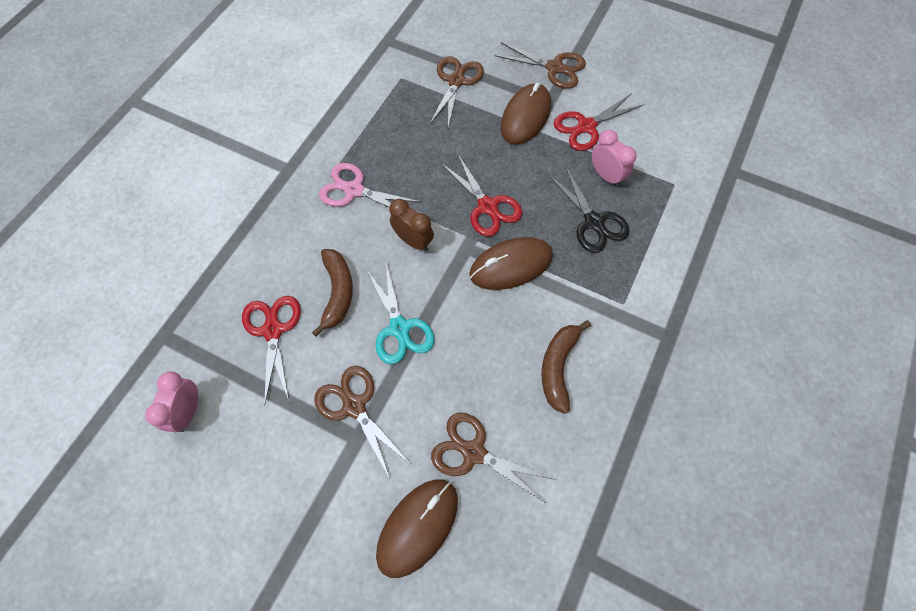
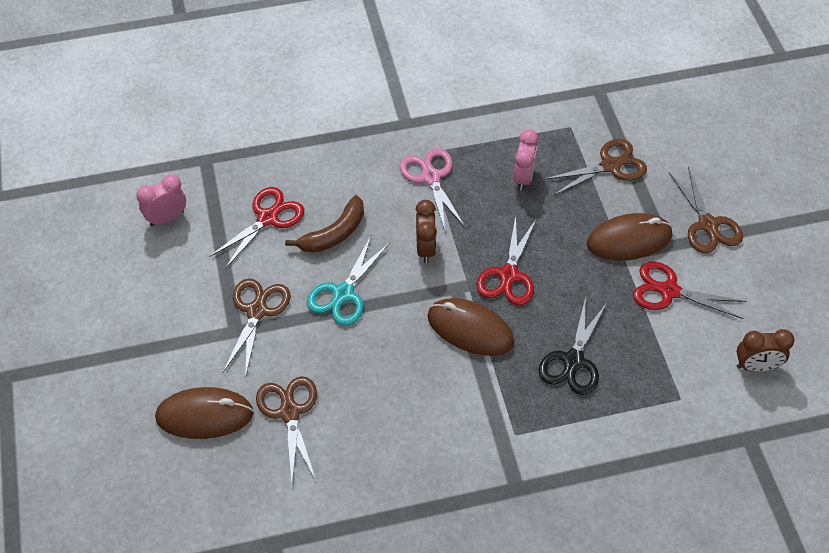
camera: 50 degrees right, 10 degrees down
brown banana [541,320,591,414] -> none
pink clock [592,130,637,187] -> pink clock moved to [513,129,539,191]
none -> brown clock [737,329,795,372]

